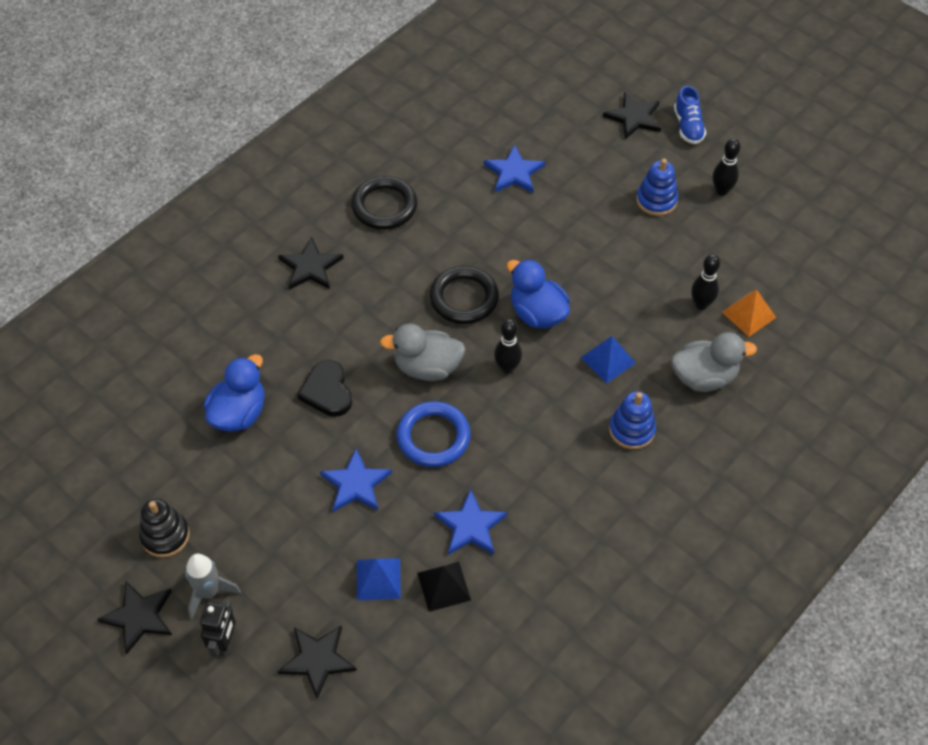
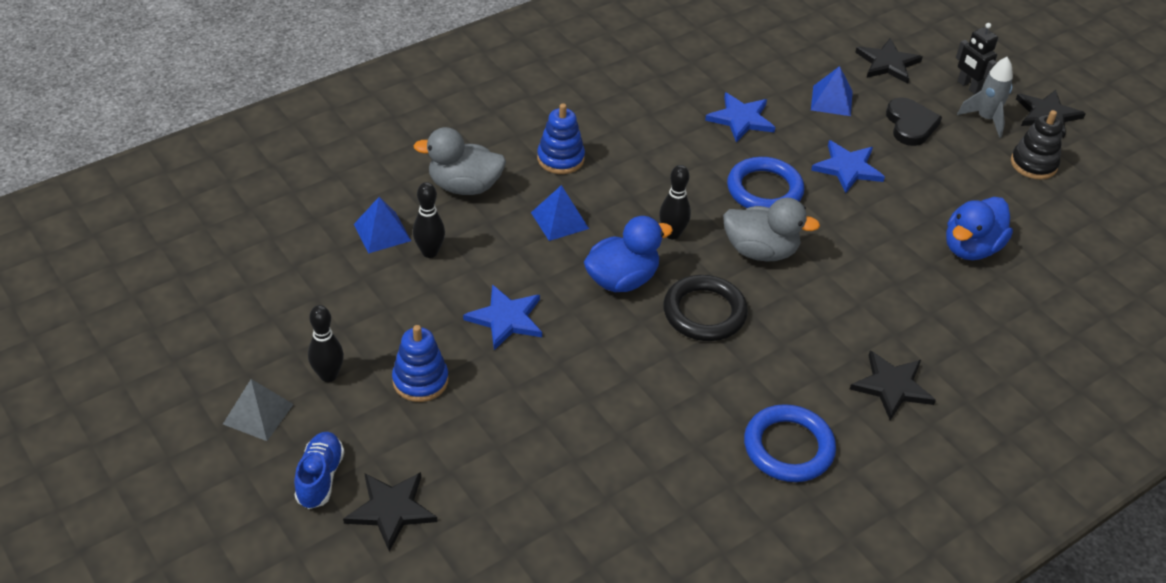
camera: 170 degrees left, 10 degrees down
black robot [200,600,236,657] -> black robot turned 60 degrees counterclockwise [956,23,998,94]
black heart [297,360,352,417] -> black heart moved to [886,97,942,146]
black ring [351,176,417,230] -> blue ring [744,404,836,482]
black pyramid [417,562,471,612] -> none
blue star [484,145,545,193] -> blue star moved to [463,284,542,350]
blue duck [507,259,570,328] -> blue duck turned 90 degrees counterclockwise [584,216,673,292]
orange pyramid [722,290,776,337] -> blue pyramid [354,197,411,254]
none -> grey pyramid [223,379,294,441]

